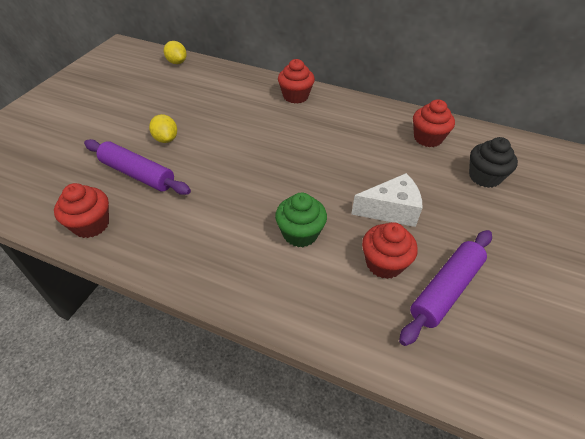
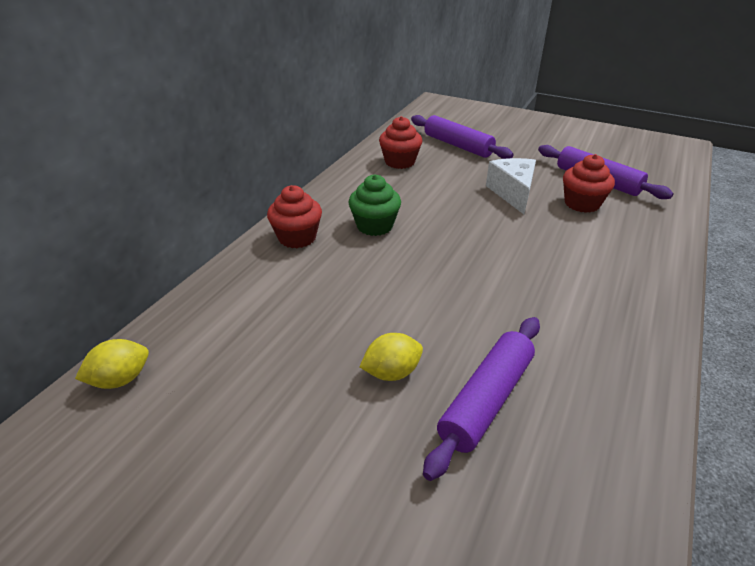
camera: 85 degrees left, 10 degrees down
red cupcake [54,183,109,238] -> none
green cupcake [275,193,327,247] -> green cupcake moved to [348,174,401,236]
black cupcake [469,137,518,188] -> purple rolling pin [411,115,514,159]

